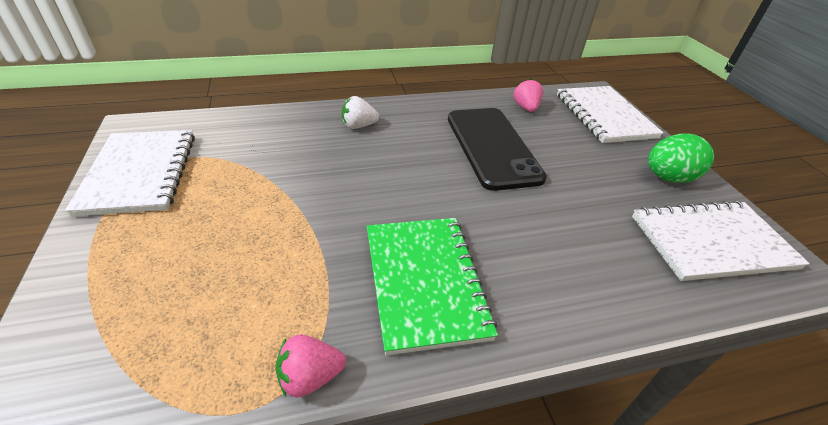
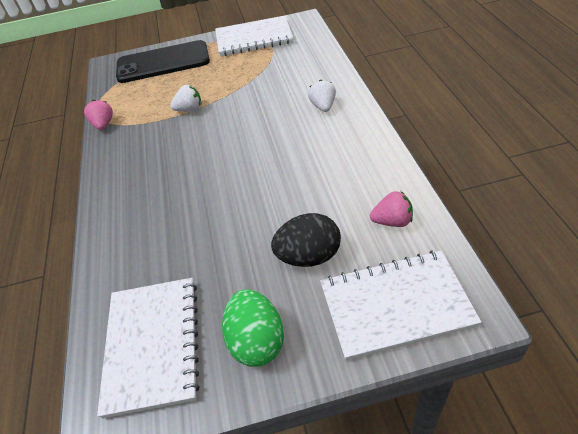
camera: 100 degrees right, 5 degrees up
green notebook [367,218,498,355] -> none
black phone [448,108,547,191] -> black phone moved to [116,40,210,83]
none -> white strawberry [170,85,201,112]
none -> black egg [271,213,341,267]

